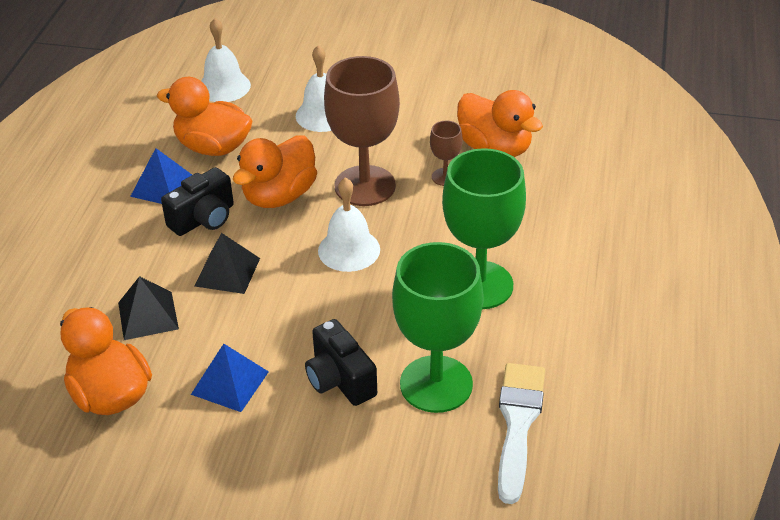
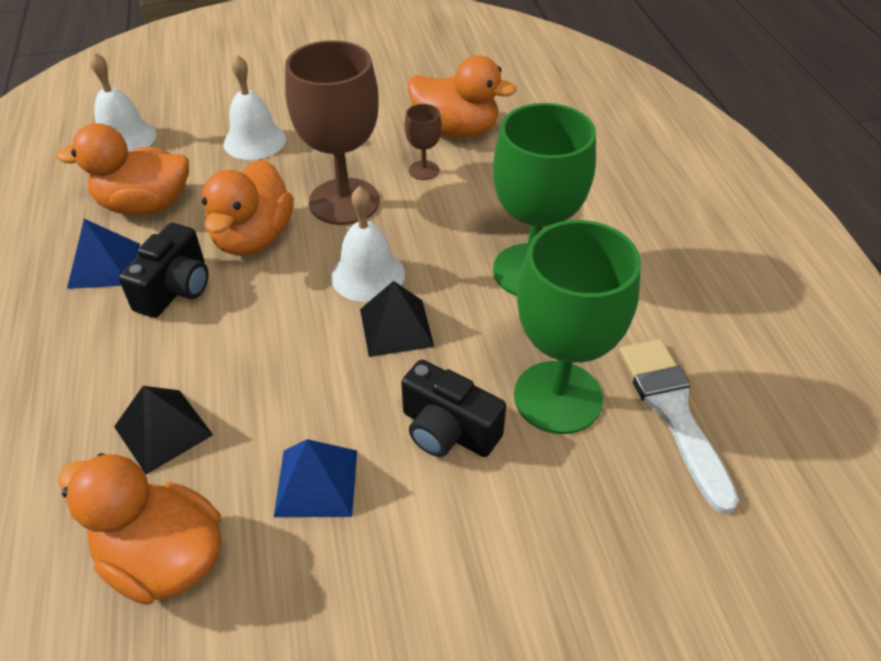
camera: 25 degrees left, 5 degrees up
black pyramid [195,233,260,294] -> black pyramid moved to [360,281,434,357]

